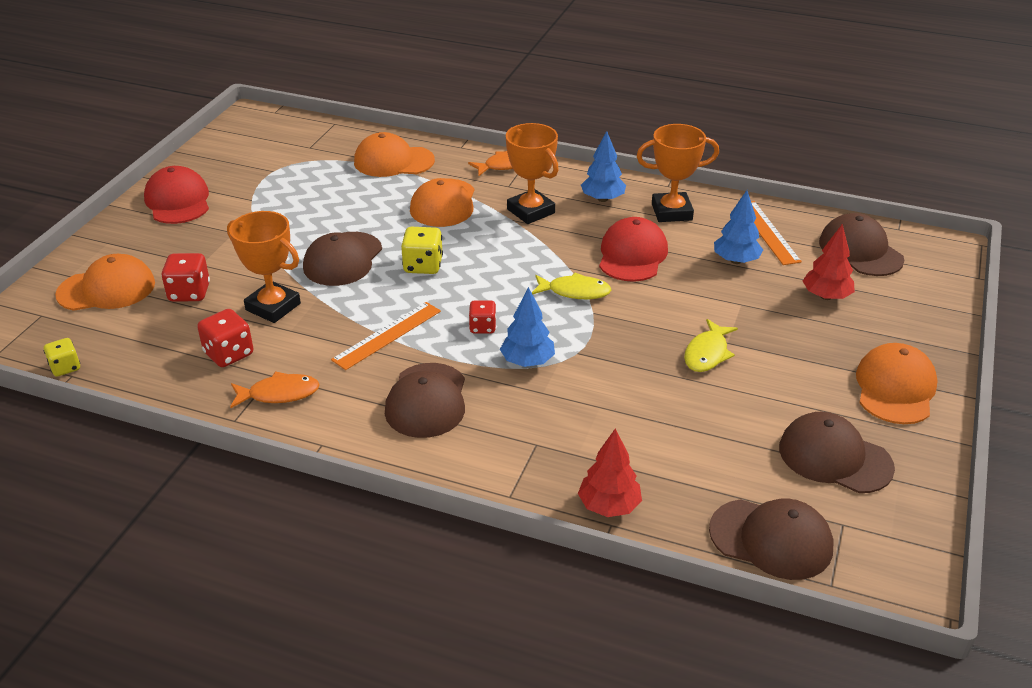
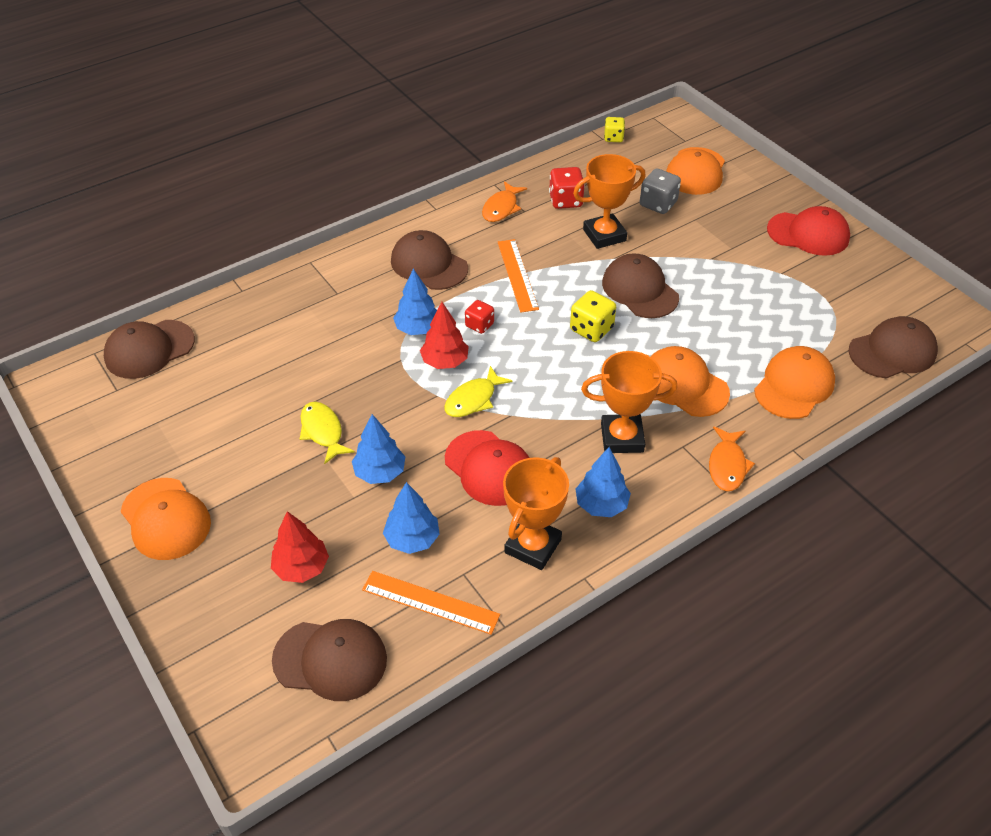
camera: 125 degrees right, 10 degrees up
red dice [161,253,210,302] -> grey dice [640,169,681,214]
red tree [578,429,642,517] -> red tree moved to [420,302,469,369]
brown cap [779,412,895,493] -> brown cap moved to [849,316,938,378]
none -> blue tree [352,414,405,484]

